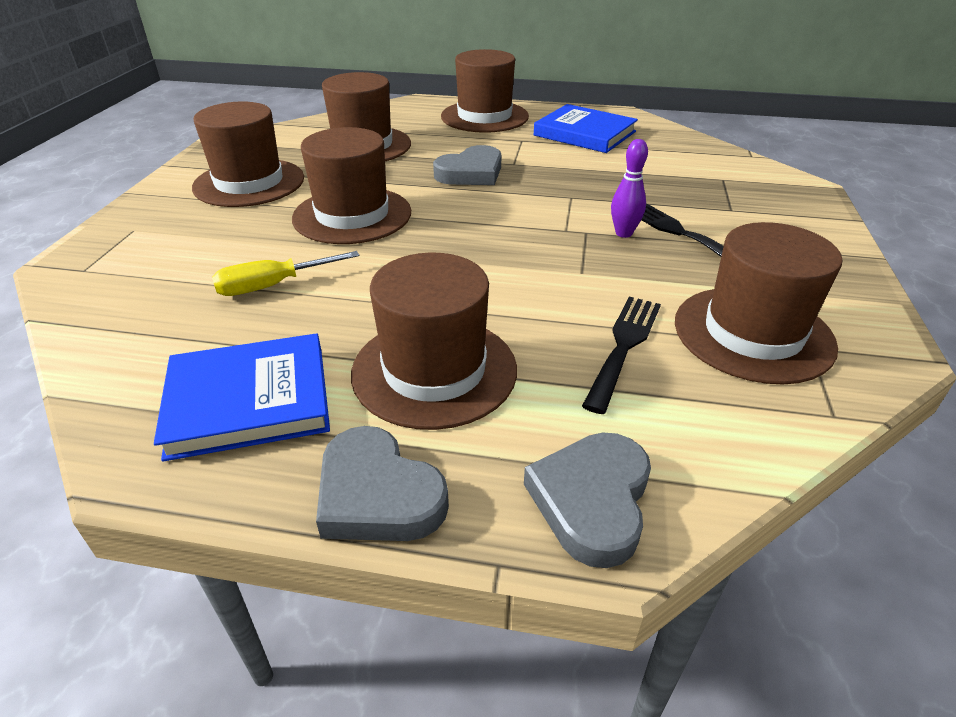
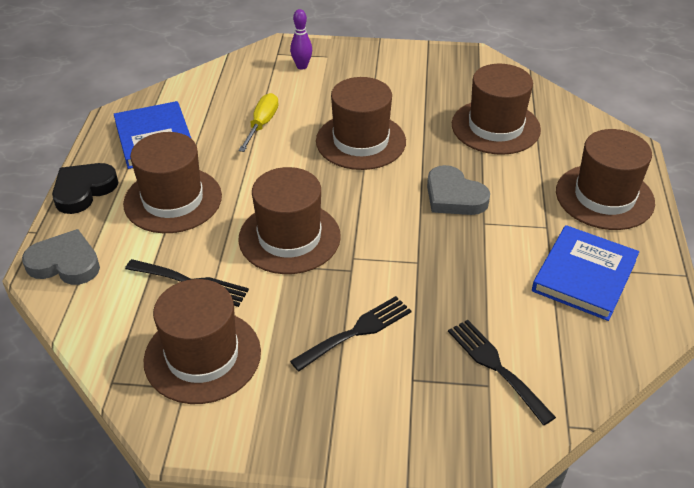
camera: 85 degrees right, 5 degrees up
brown hat [192,102,304,207] -> brown hat moved to [238,167,341,274]
yellow screwdriver [212,251,359,296] -> yellow screwdriver turned 45 degrees clockwise [238,93,278,152]
grey heart [316,426,449,541] -> black heart [52,163,118,214]
purple bowling pin [611,139,648,238] -> purple bowling pin moved to [290,9,312,70]
none -> black fork [448,320,556,425]

